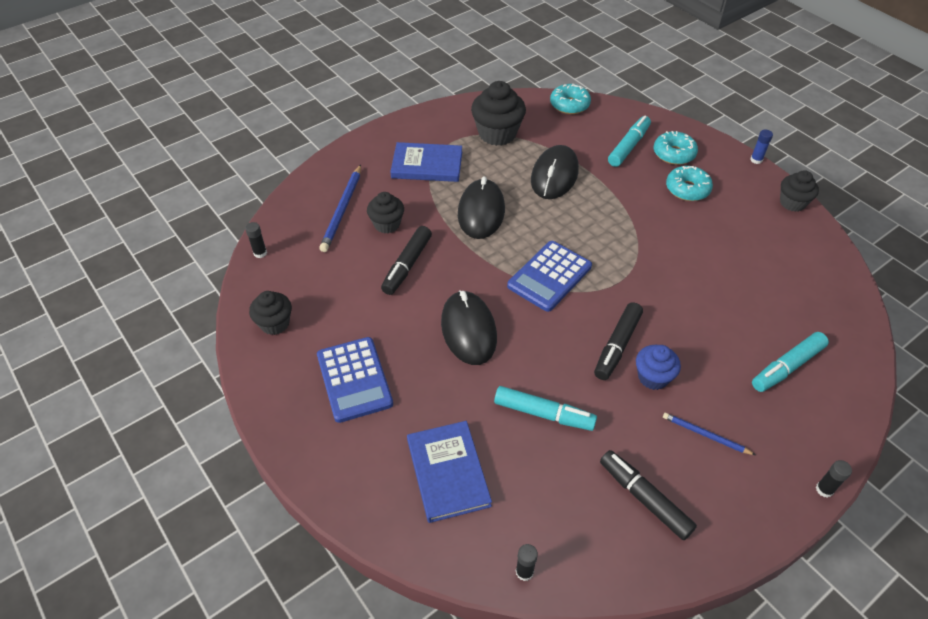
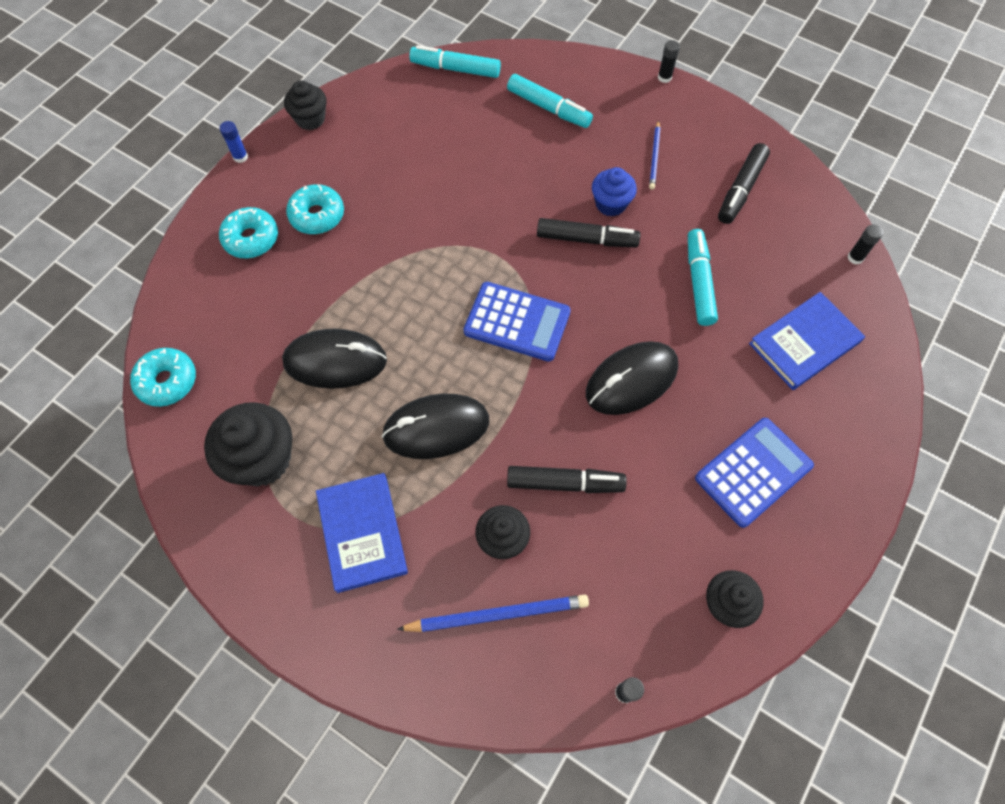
camera: 110 degrees left, 15 degrees up
turquoise marker [608,116,651,167] -> turquoise marker moved to [409,45,501,78]

